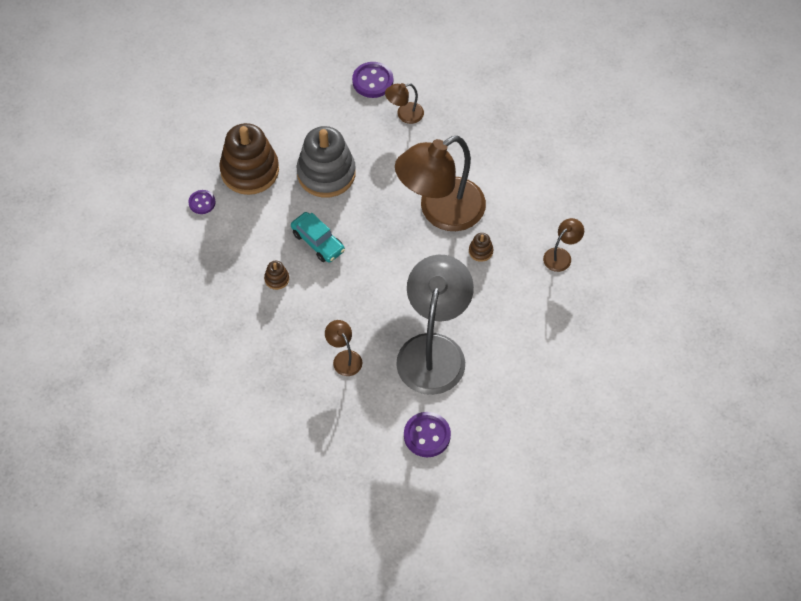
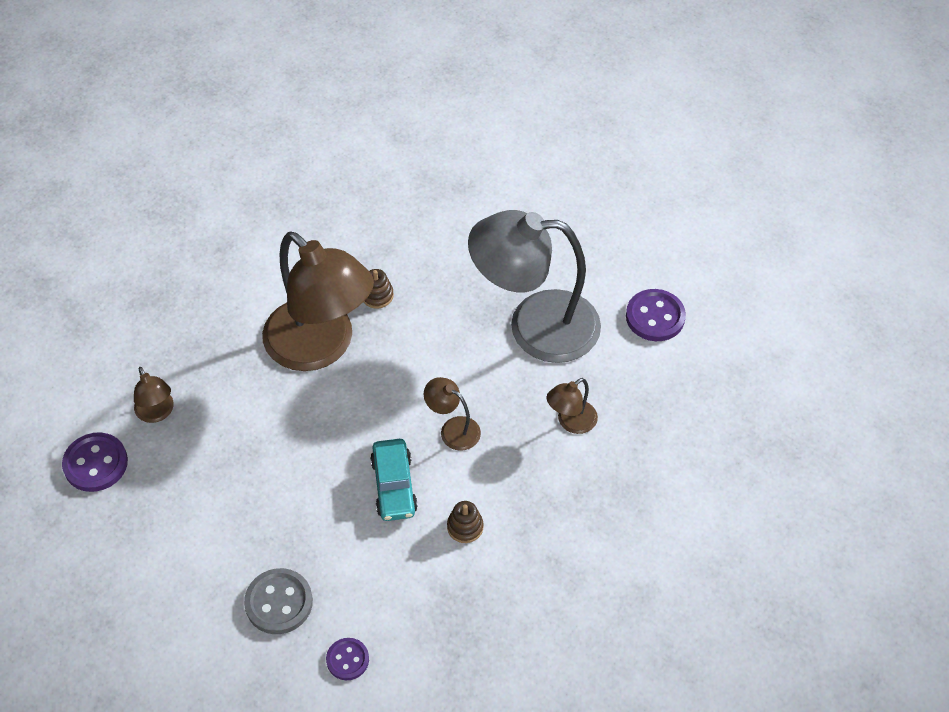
camera: 100 degrees left, 5 degrees down
brown stacking toy [219,123,279,195] -> grey button [244,568,313,634]
turquoise car [291,212,345,263] -> turquoise car turned 135 degrees clockwise [370,439,418,521]
grey stacking toy [297,126,356,198] -> none
brown lamp [543,218,584,272] -> brown lamp moved to [424,377,481,451]

